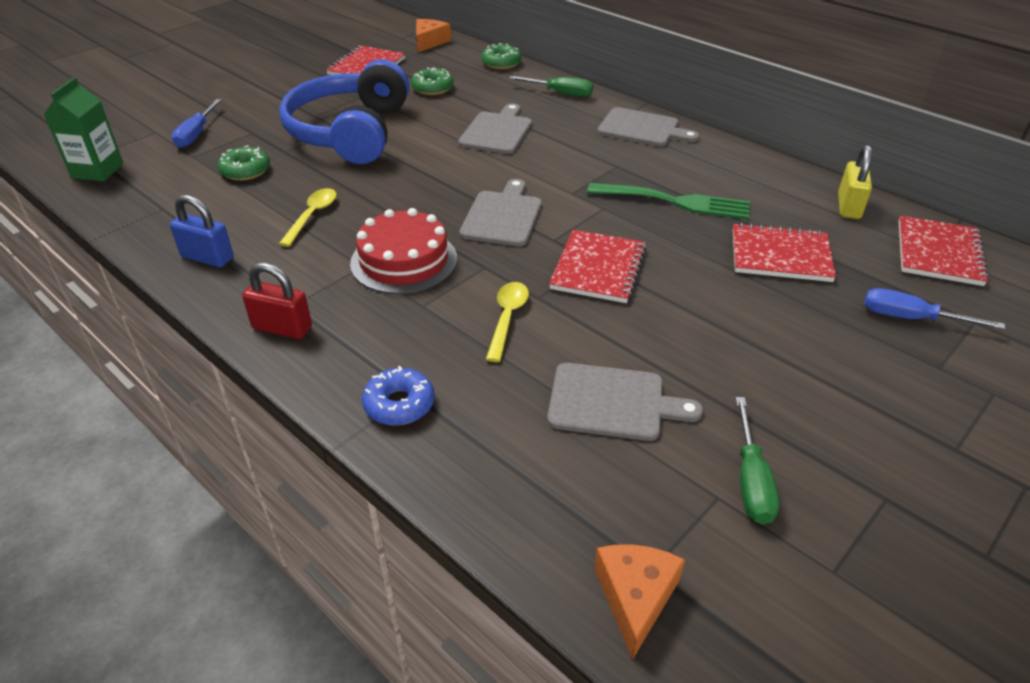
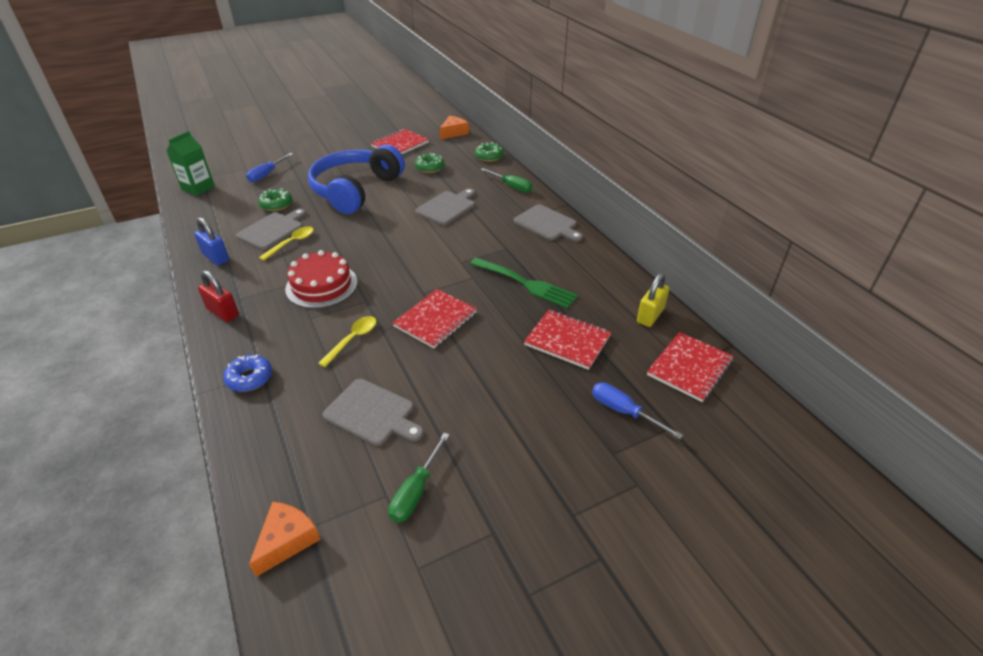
camera: 20 degrees right, 0 degrees up
grey cutting board [459,179,542,246] -> grey cutting board moved to [236,209,306,250]

